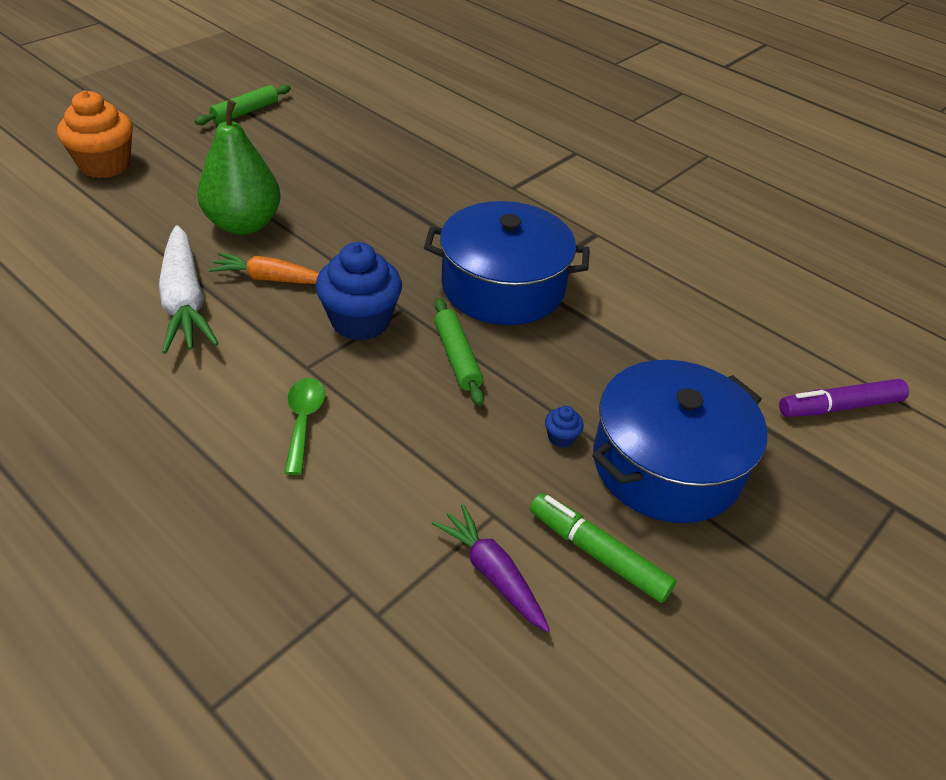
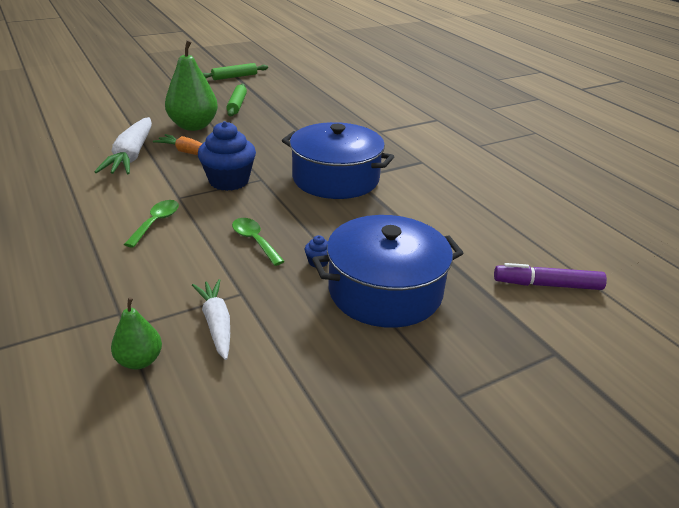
camera: 20 degrees right, 10 degrees down
orange cupcake [57,90,133,178] -> none
purple carrot [432,504,550,632] -> white carrot [192,279,230,360]
green rolling pin [434,298,484,406] -> green rolling pin moved to [226,84,247,116]
green marker [530,493,676,603] -> none
none -> green pear [111,297,162,369]
none -> green spoon [232,218,285,266]

